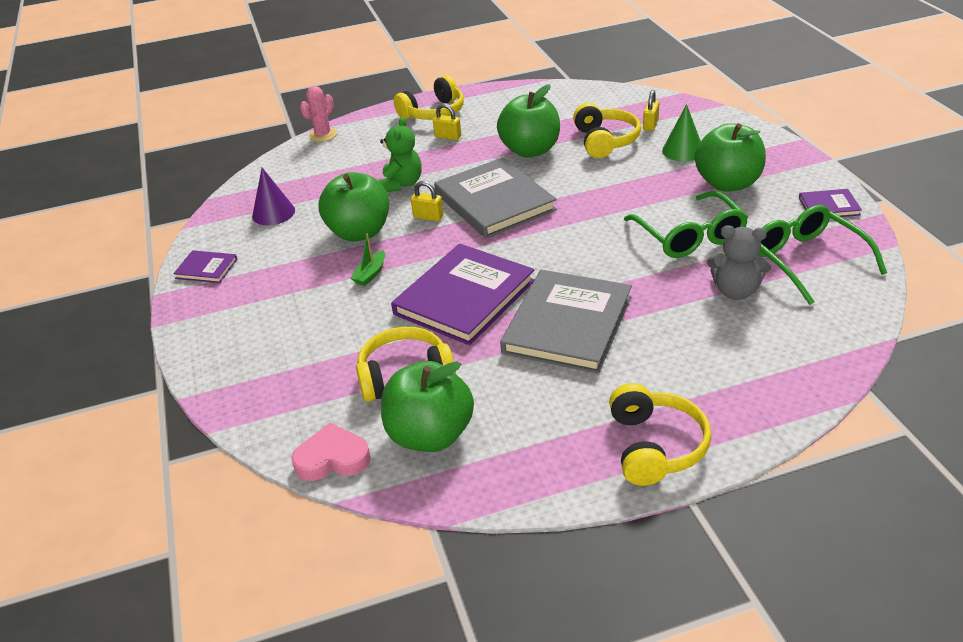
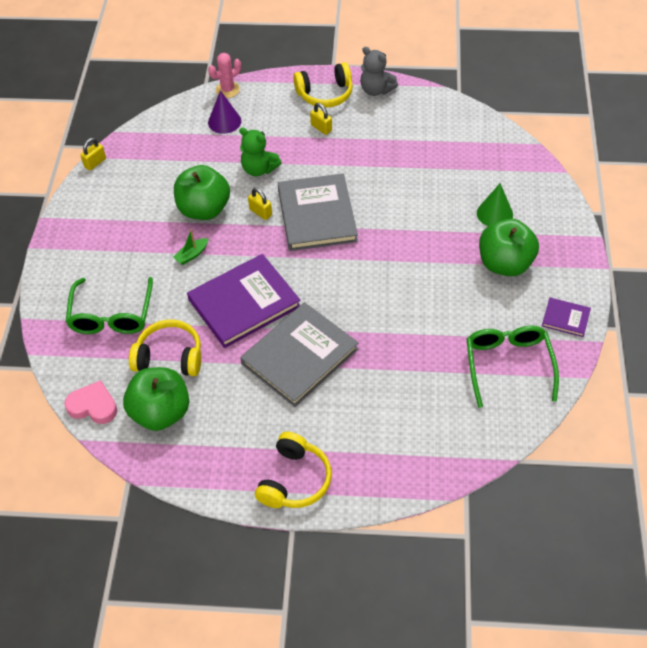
camera: 20 degrees right, 15 degrees up
purple book [173,250,238,283] -> none
purple cone [252,168,295,225] -> purple cone moved to [208,90,241,134]
green teddy bear [378,117,422,192] -> green teddy bear turned 90 degrees clockwise [239,127,282,176]
green apple [497,84,560,157] -> none
yellow headphones [573,103,641,158] -> none
green glasses [624,191,748,258] -> green glasses moved to [66,277,153,334]
yellow padlock [643,90,659,131] -> yellow padlock moved to [81,138,106,170]
grey teddy bear [707,225,772,300] -> grey teddy bear moved to [360,47,398,96]

